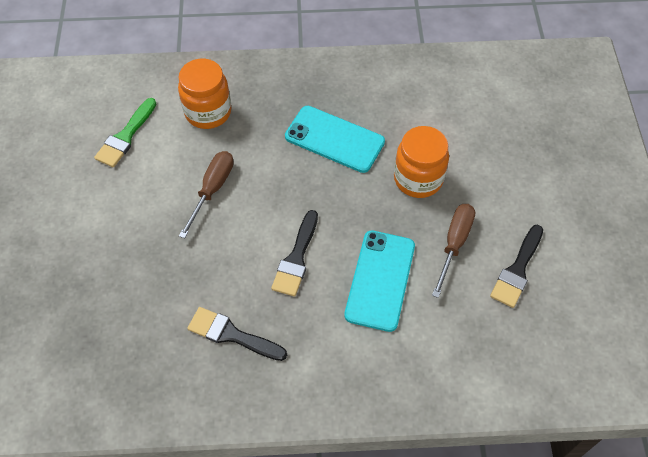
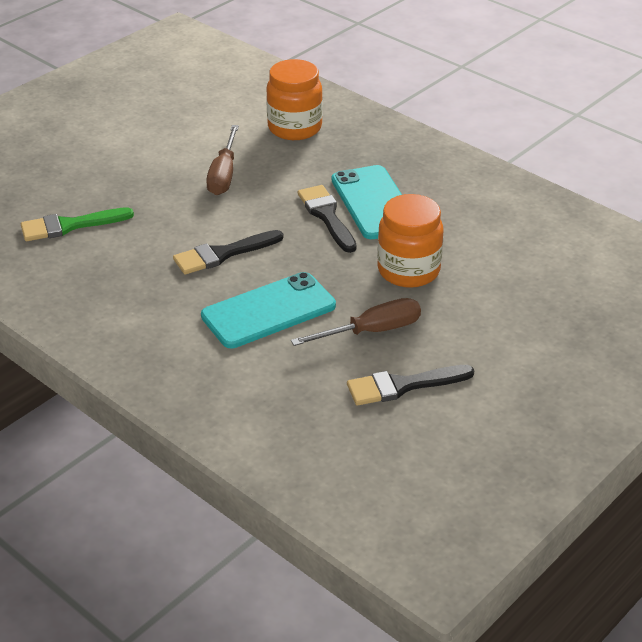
camera: 45 degrees right, 20 degrees down
green brush [94,98,156,167] -> green brush moved to [21,207,134,241]
brown screwdriver [179,151,234,239] -> brown screwdriver turned 120 degrees clockwise [206,125,239,195]
black brush [187,307,287,361] -> black brush moved to [298,185,357,253]

